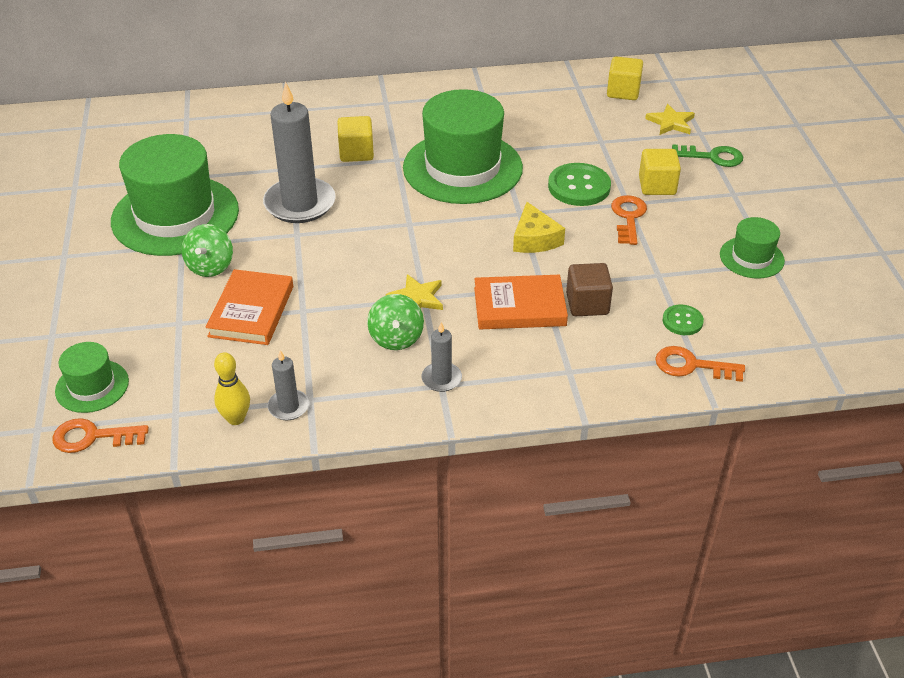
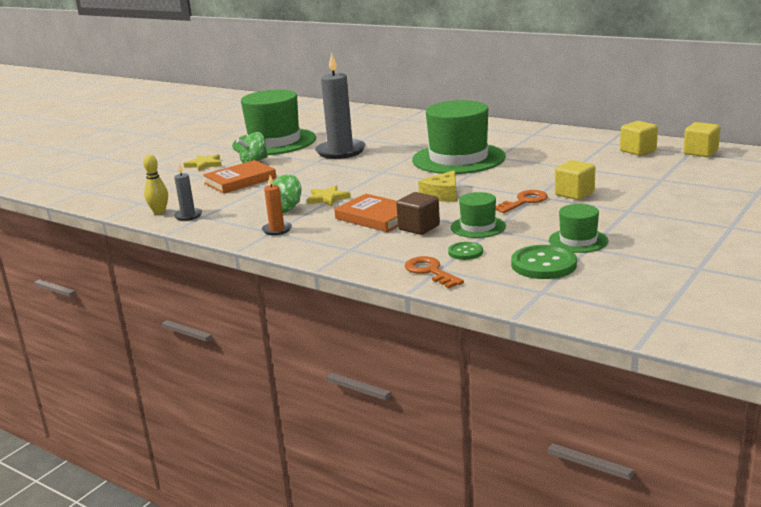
camera: 45 degrees right, 20 degrees down
orange key [52,418,149,453] -> none
green hat [55,342,129,413] -> green hat moved to [451,192,506,238]
yellow cube [338,116,374,162] -> yellow cube moved to [683,122,721,157]
grey candle [421,322,462,392] -> orange candle [262,175,292,235]
green button [548,163,611,206] -> green button moved to [511,245,577,279]
yellow star [645,104,695,135] -> yellow star moved to [184,154,222,171]
green key [672,144,743,167] -> none

